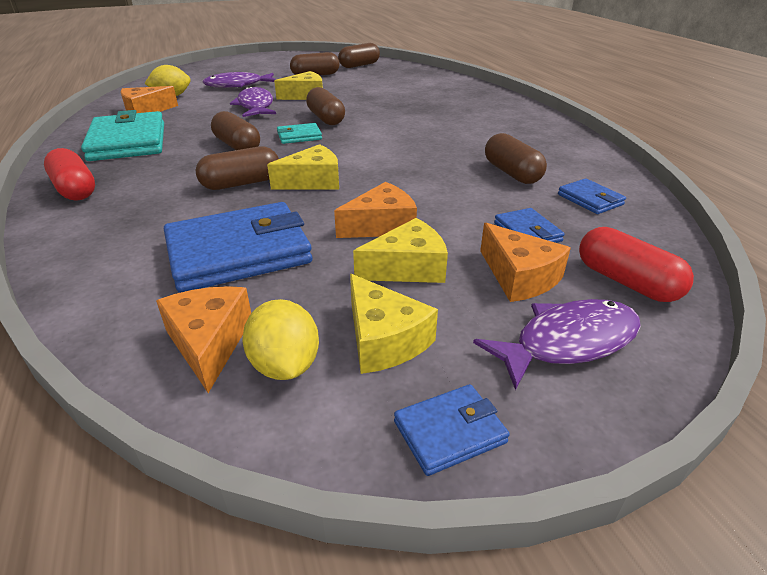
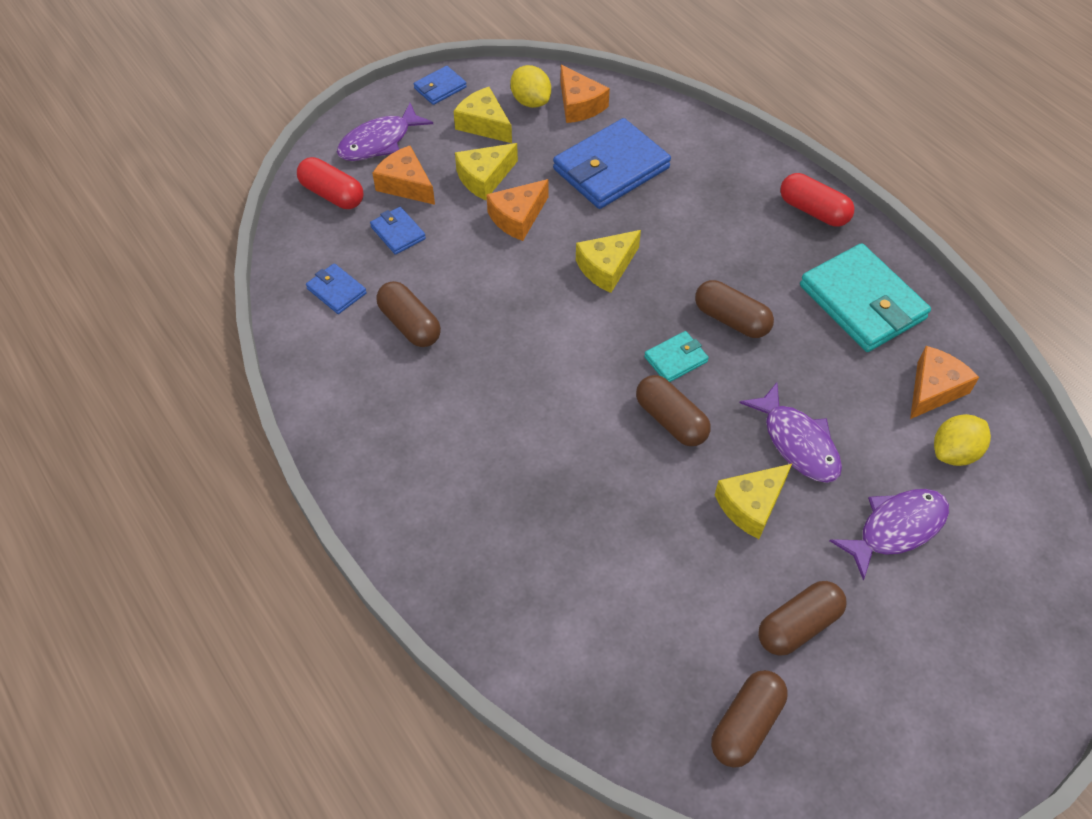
camera: 165 degrees right, 20 degrees up
brown capsule [196,146,279,190] -> none

